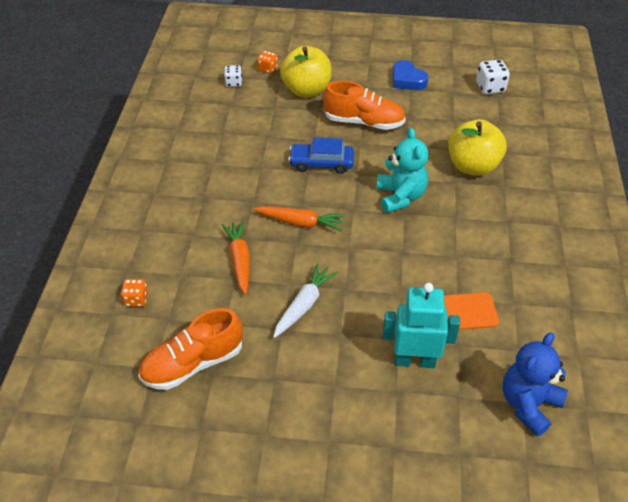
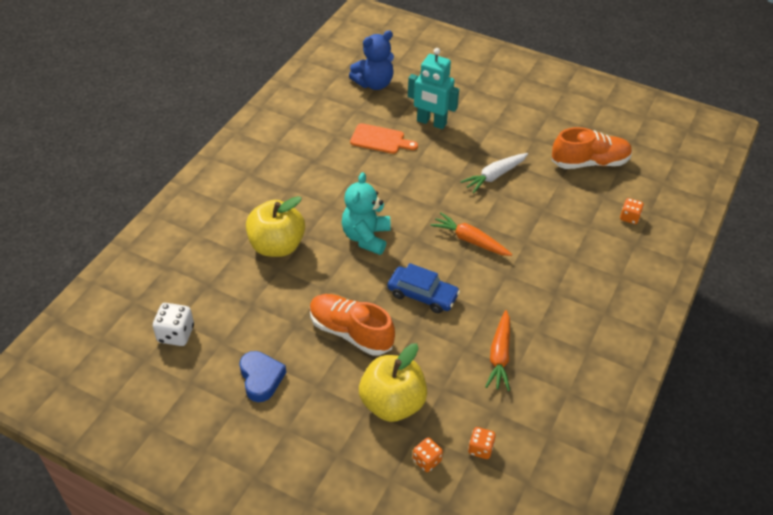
camera: 160 degrees left, 0 degrees up
orange carrot [222,221,250,295] -> orange carrot moved to [485,310,510,391]
white dice [224,65,242,87] -> orange dice [468,427,496,459]

